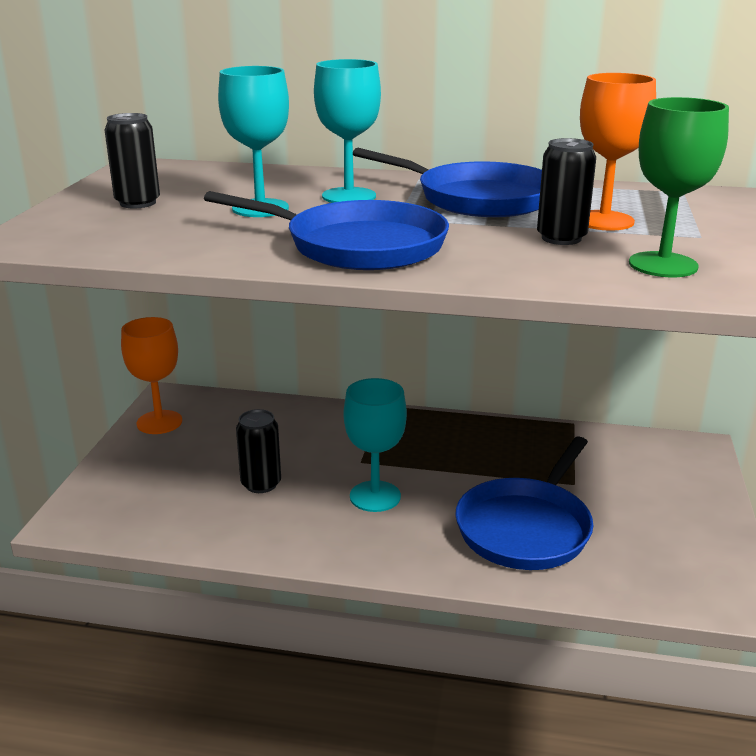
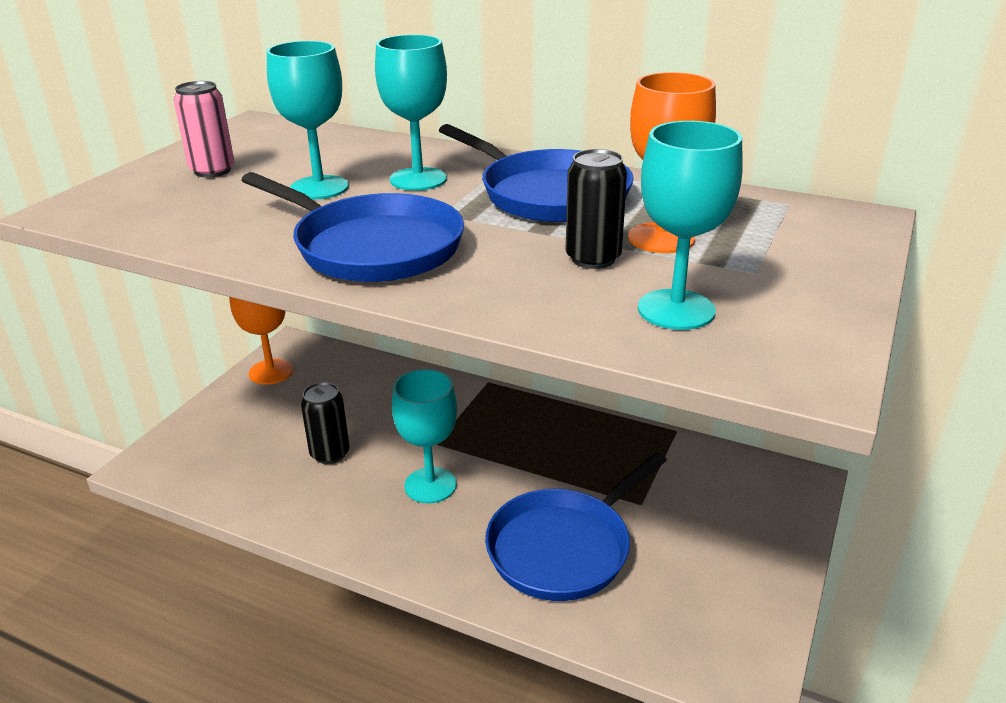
camera: 15 degrees right, 5 degrees up
black can [104,113,160,208] -> pink can [173,81,234,177]
green goblet [629,97,729,277] -> turquoise goblet [638,121,743,330]

